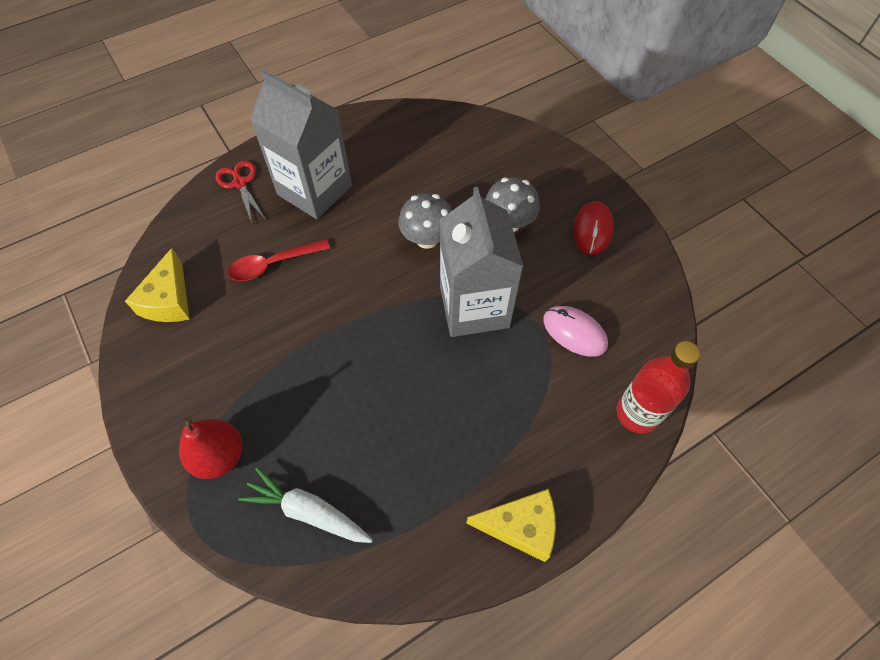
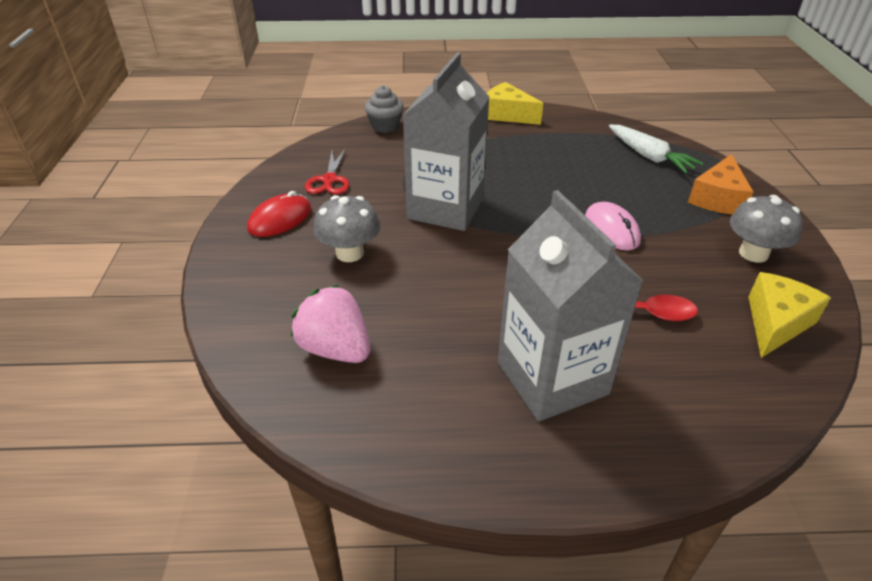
camera: 150 degrees left, 20 degrees down
red pear [179,416,242,479] -> orange cheese [688,154,753,215]
red scissors [215,160,266,223] -> red scissors moved to [305,148,350,194]
grey mushroom [398,193,452,249] -> grey mushroom moved to [730,195,803,263]
pink mouse [543,306,608,357] -> pink mouse moved to [585,202,641,251]
red bottle [616,341,700,434] -> grey cupcake [365,86,404,133]
none -> pink strawberry [291,285,370,363]

